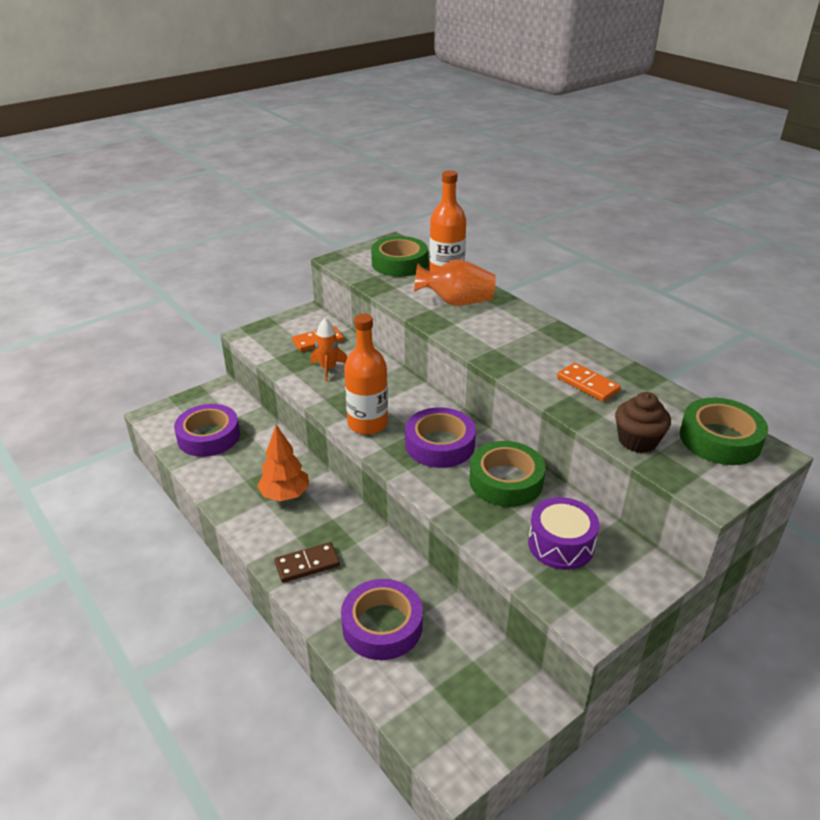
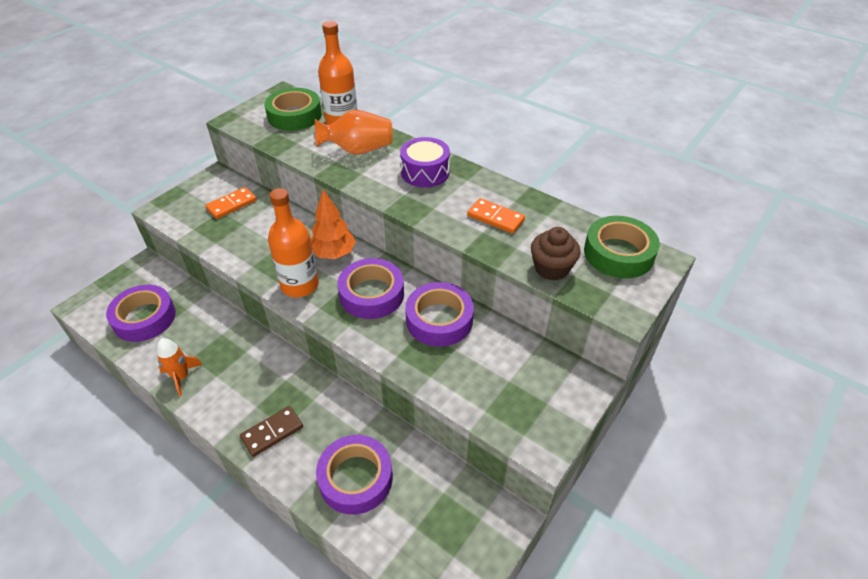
camera: 15 degrees left, 10 degrees up
orange tree [257,425,309,501] -> orange tree moved to [310,189,356,259]
orange rocket [311,318,347,382] -> orange rocket moved to [157,338,203,396]
green tape [469,441,545,507] -> purple tape [405,282,474,347]
purple drum [528,497,599,570] -> purple drum moved to [400,137,450,187]

